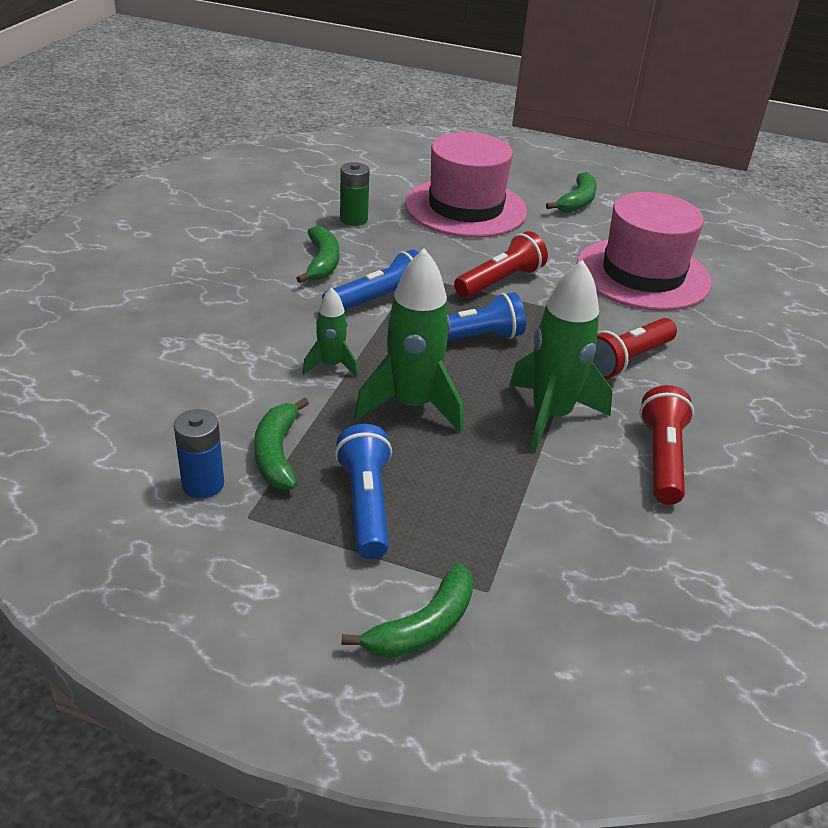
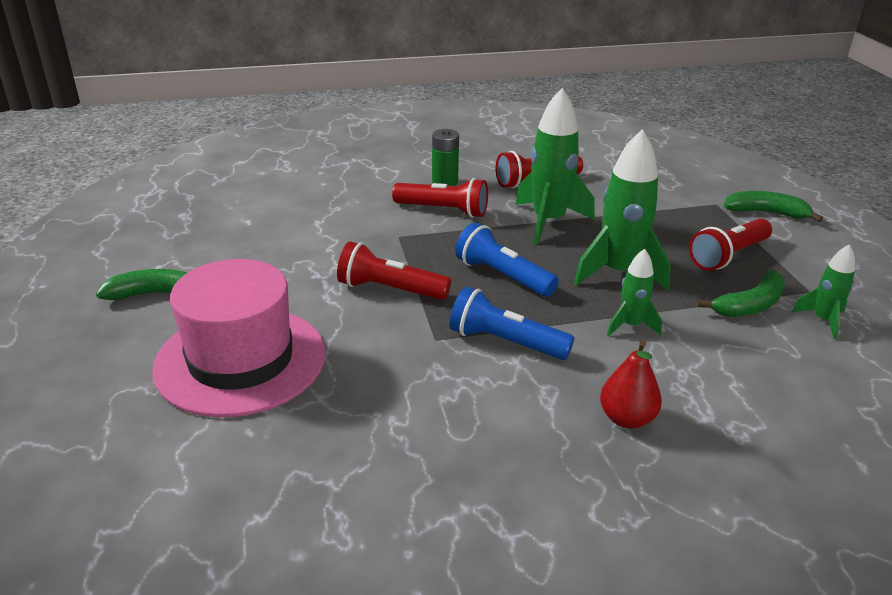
camera: 120 degrees left, 5 degrees down
blue battery [174,409,224,499] -> green rocket [792,244,855,339]
green banana [296,226,339,283] -> none
blue flashlight [335,424,392,559] -> red flashlight [689,219,772,271]
green battery [340,162,370,226] -> green battery moved to [432,129,459,186]
pink hat [577,192,712,311] -> none
none -> red pear [600,341,662,429]

